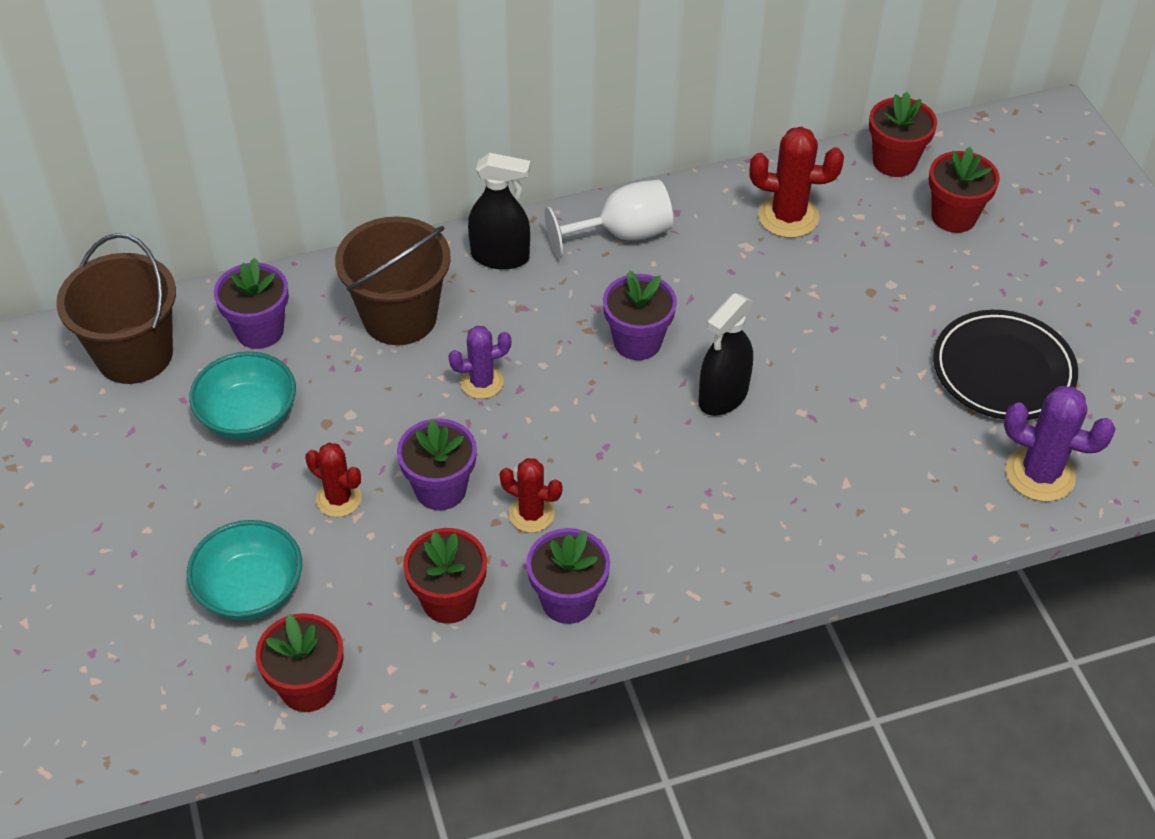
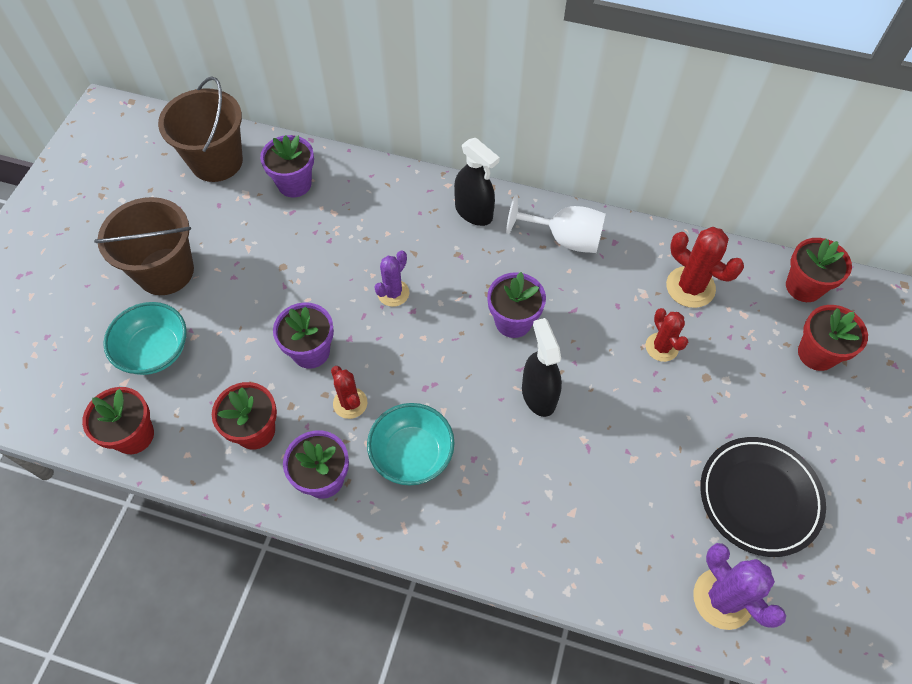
camera: 35 degrees right, 10 degrees up
turquoise bowl [189,352,296,440] -> turquoise bowl moved to [367,403,455,485]
red cactus [305,443,362,517] -> red cactus moved to [645,308,688,362]
brown bucket [335,216,451,345] -> brown bucket moved to [94,197,194,295]
purple cactus [449,326,511,399] -> purple cactus turned 75 degrees counterclockwise [374,250,409,307]
black spray bottle [698,293,753,416] -> black spray bottle turned 90 degrees clockwise [522,318,562,417]

